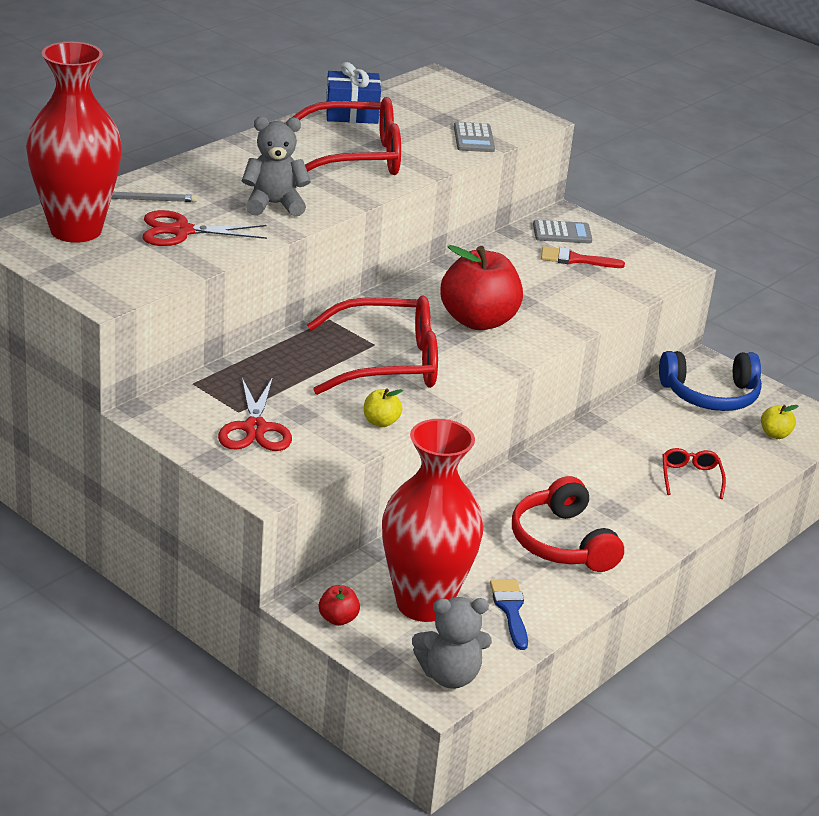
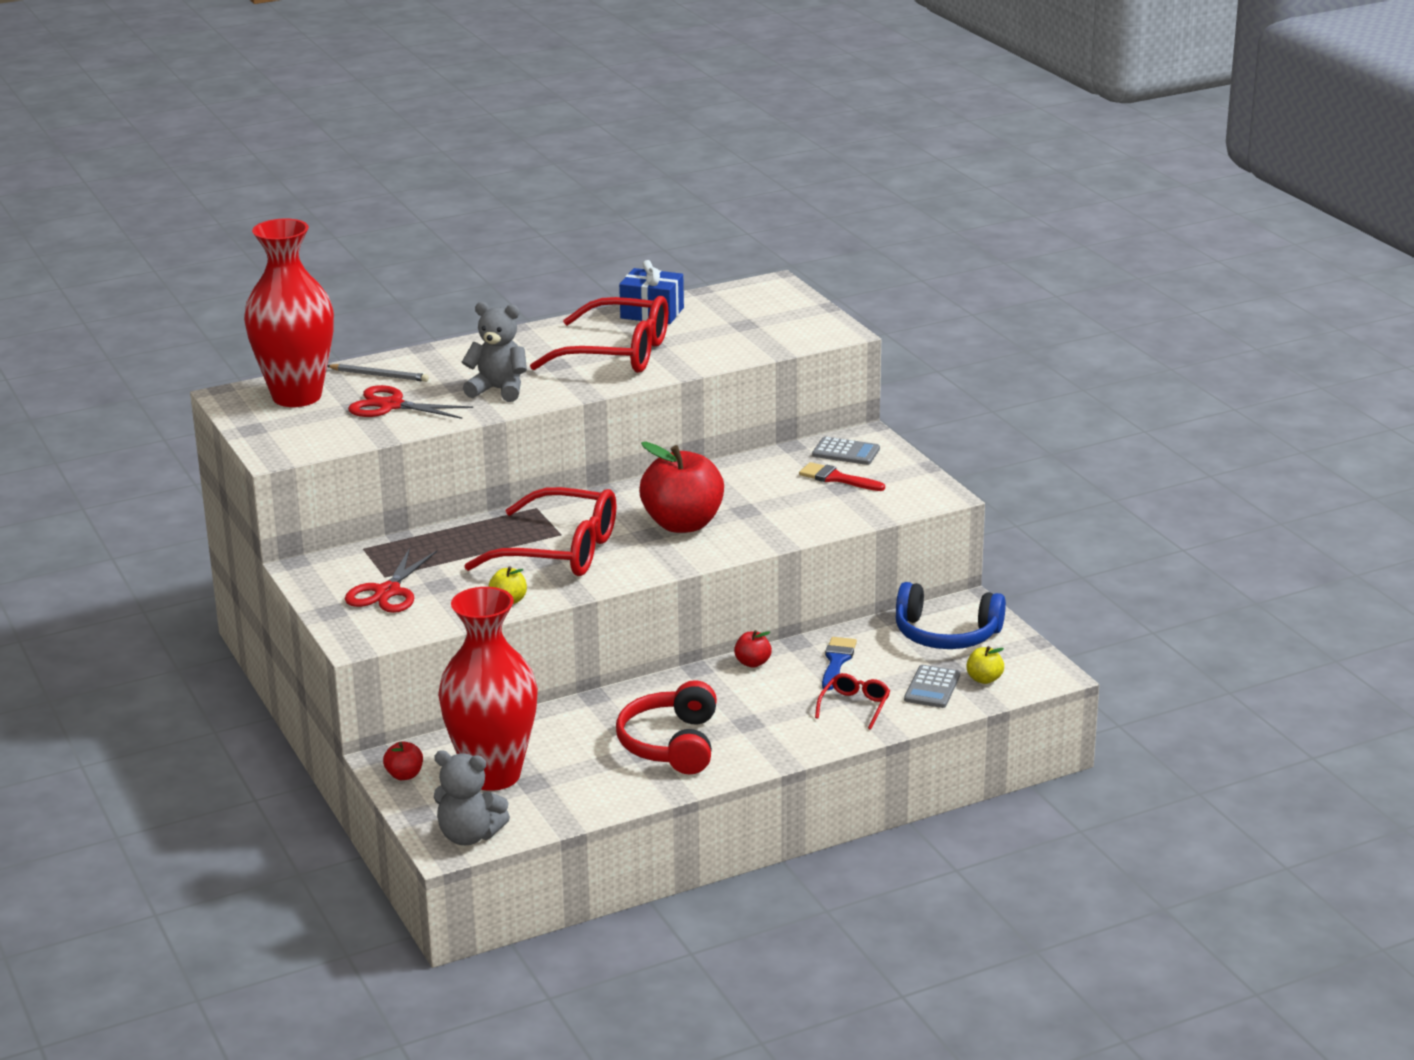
camera: 25 degrees right, 5 degrees down
grey calculator [454,122,495,152] -> grey calculator moved to [904,665,960,708]
blue brush [490,579,528,650] -> blue brush moved to [822,637,857,690]
none -> red apple [734,630,772,668]

